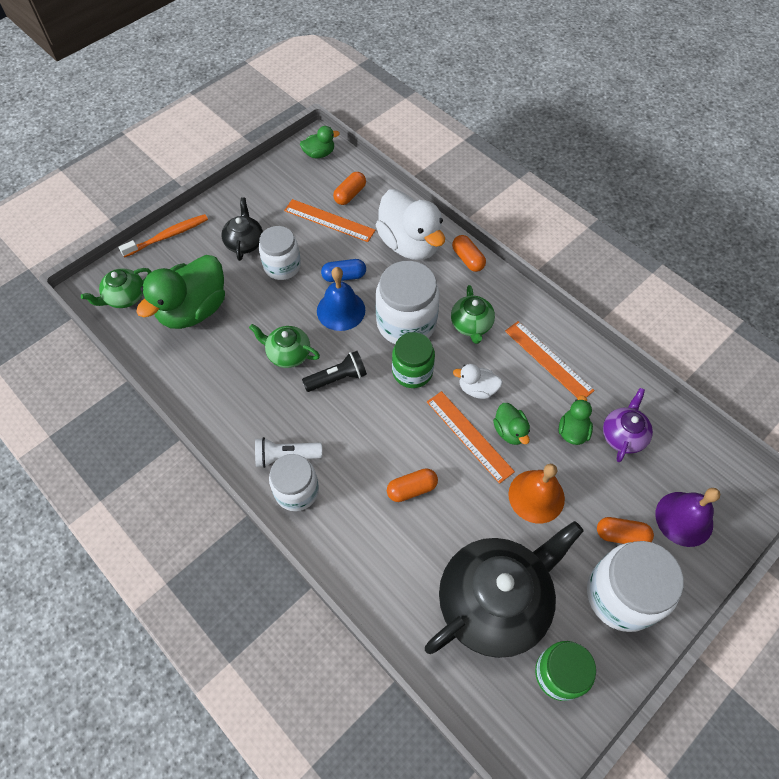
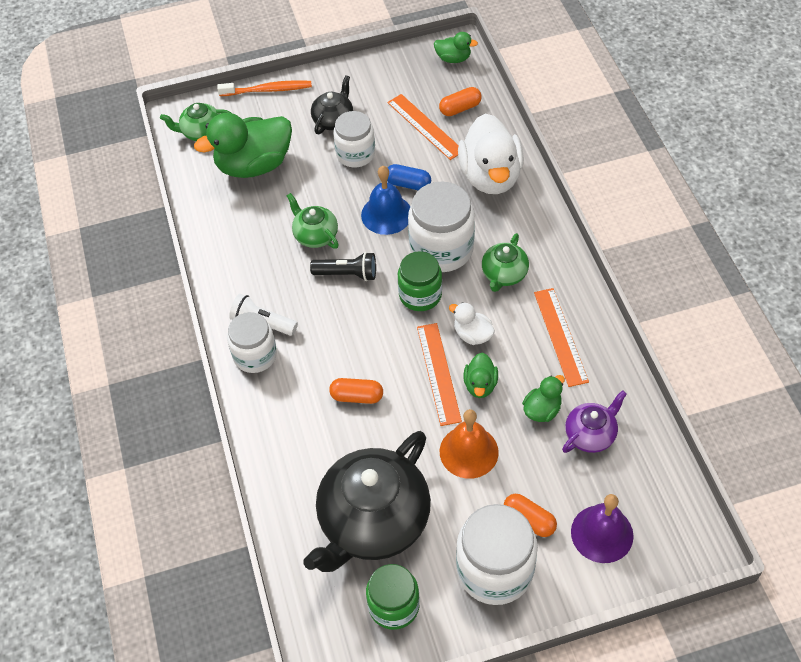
camera: 30 degrees right, 5 degrees down
black teapot [425,521,583,658] -> black teapot turned 135 degrees clockwise [303,431,431,572]
orange capsule [452,235,486,272] -> none

